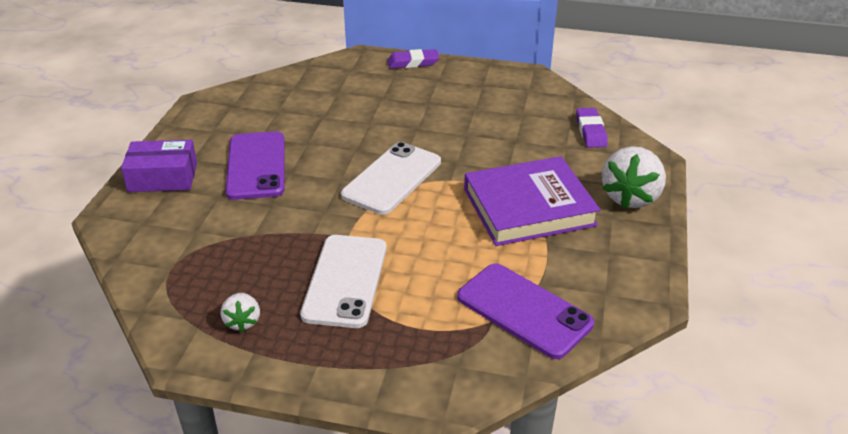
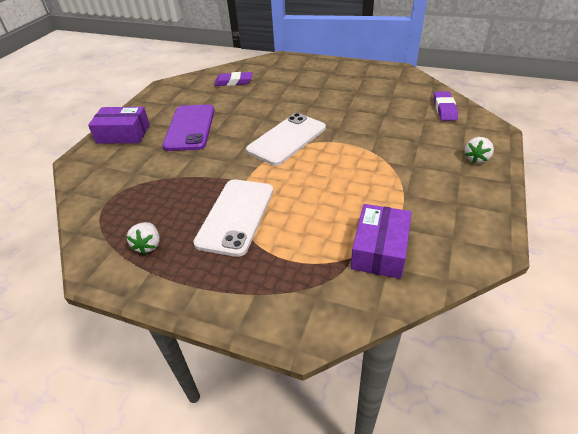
camera: 10 degrees right, 5 degrees up
purple eraser [387,49,439,69] -> purple eraser moved to [214,72,252,86]
purple phone [457,263,594,359] -> purple box [351,204,412,279]
purple book [464,156,600,246] -> none
white strawberry [602,146,666,209] -> white strawberry [465,137,494,163], size x0.53

